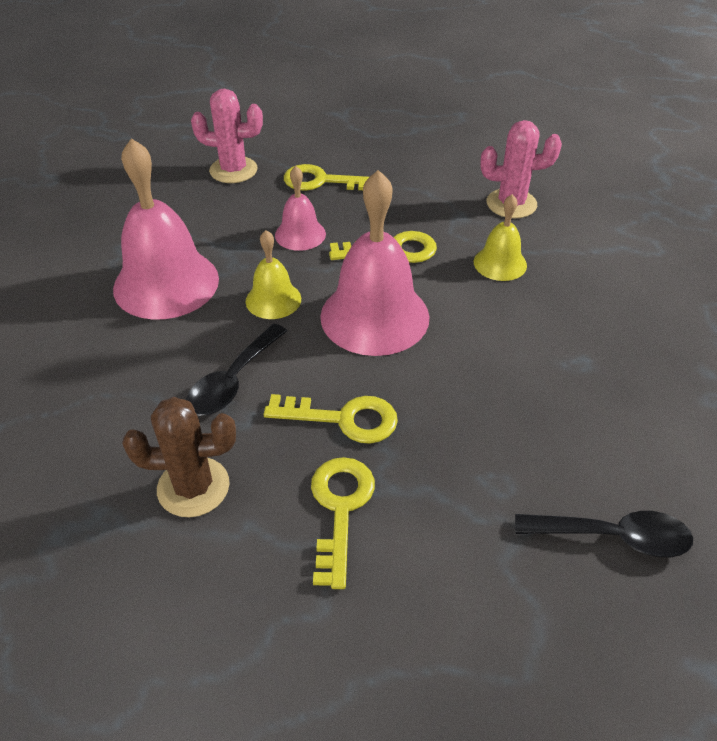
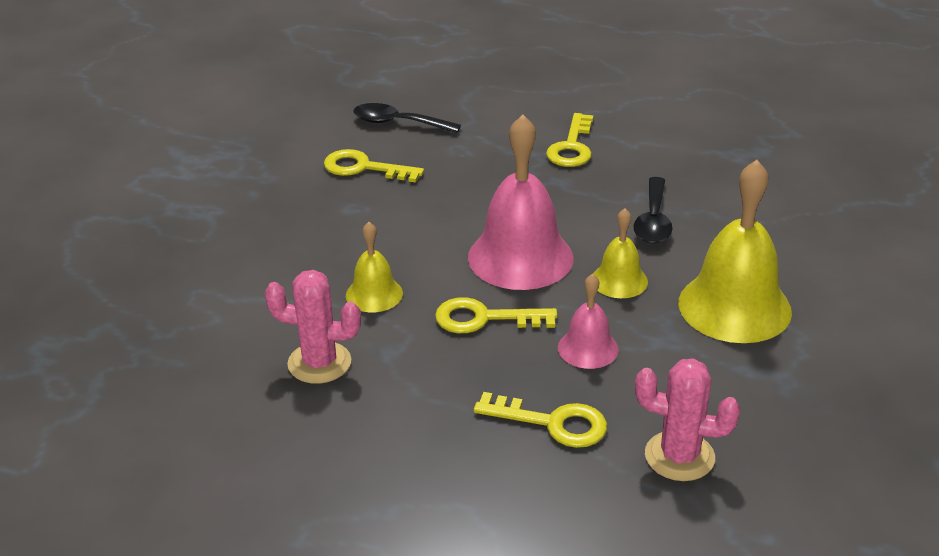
camera: 170 degrees left, 10 degrees down
pink bell [113,138,219,320] -> yellow bell [679,160,792,343]
brown cactus [122,397,236,517] -> none
black spoon [186,324,287,416] -> black spoon turned 150 degrees clockwise [633,177,672,244]
yellow key [264,394,398,444] -> yellow key moved to [324,149,424,182]

